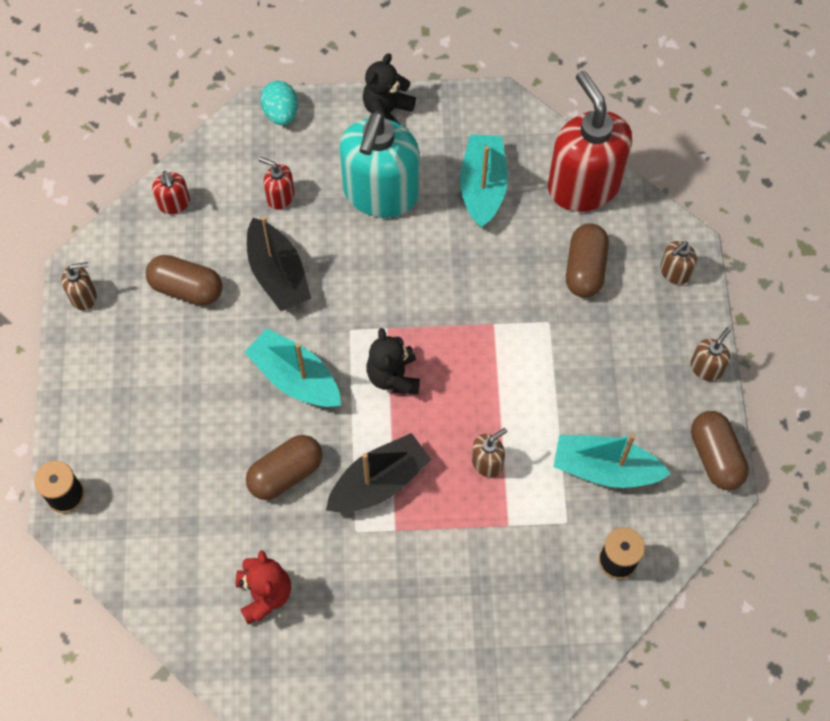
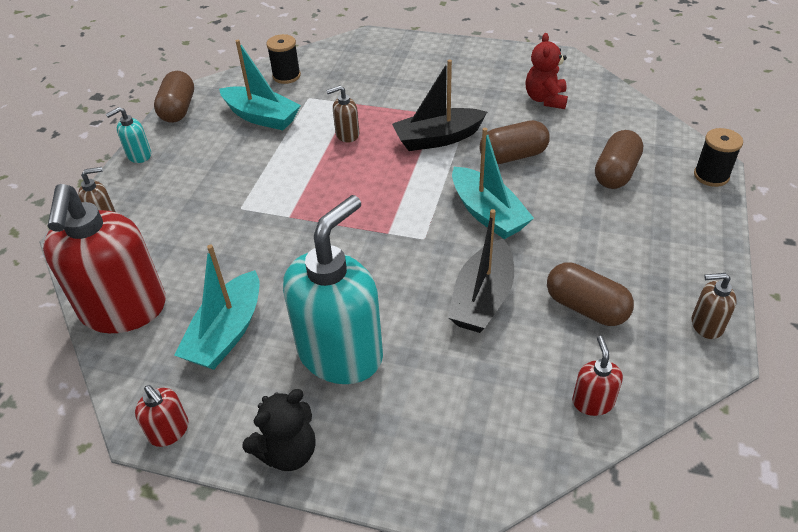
camera: 160 degrees left, 20 degrees down
black boat [247,216,311,311] -> black boat turned 150 degrees counterclockwise [448,209,514,333]
red soap dispenser [259,157,295,210] -> red soap dispenser moved to [135,385,189,447]
turquoise egg [261,81,298,125] -> none
black teddy bear [366,328,420,395] -> none
brown capsule [566,223,609,298] -> brown capsule moved to [595,130,643,189]
brown soap dispenser [690,327,731,381] -> turquoise soap dispenser [106,107,151,163]

